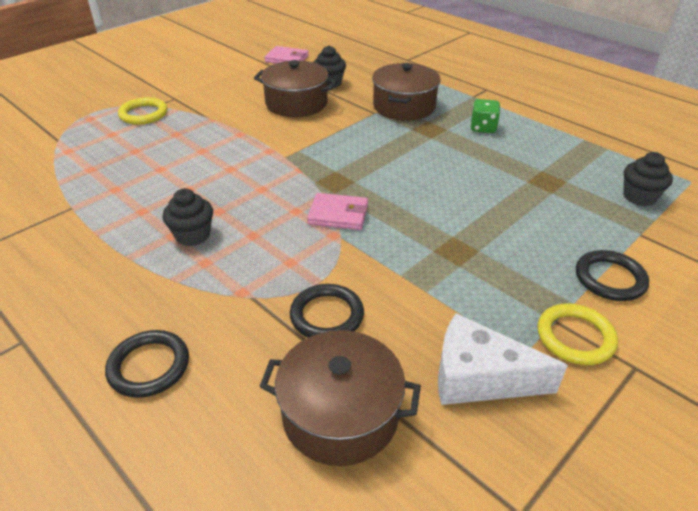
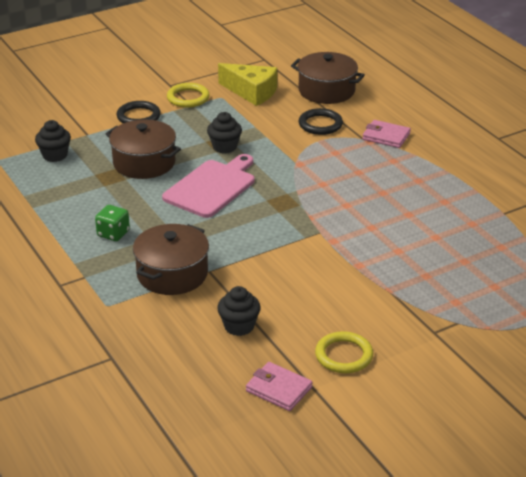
camera: 165 degrees left, 5 degrees down
black ring [105,330,189,398] -> none
yellow ring [118,97,167,125] -> yellow ring moved to [315,331,373,373]
black cupcake [163,188,213,246] -> black cupcake moved to [207,112,242,153]
brown pot [254,60,337,117] -> brown pot moved to [106,119,181,179]
pink wallet [307,193,368,230] -> pink wallet moved to [362,120,411,148]
white cheese [438,313,568,405] -> yellow cheese [218,63,277,106]
none -> pink cutting board [162,154,255,218]

